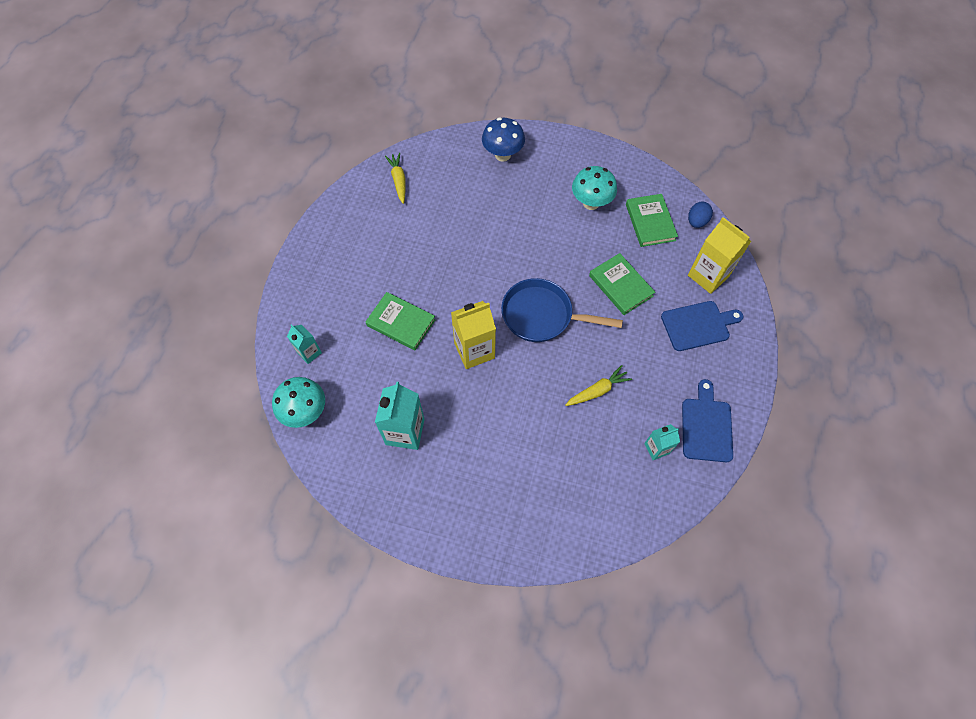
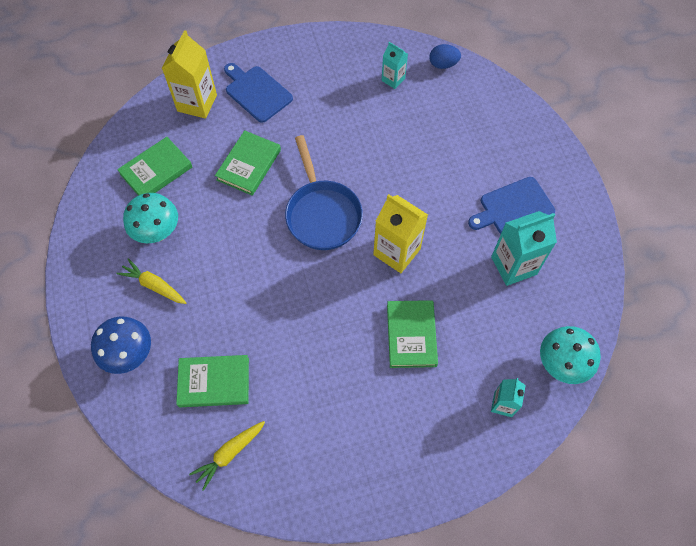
camera: 120 degrees left, 0 degrees up
yellow carrot [565,365,632,406] -> yellow carrot moved to [116,258,186,304]
blue cutting board [682,379,733,462] -> blue cutting board moved to [468,177,555,234]
blue egg [688,202,713,228] -> blue egg moved to [429,44,461,69]
none -> green book [176,355,249,407]

